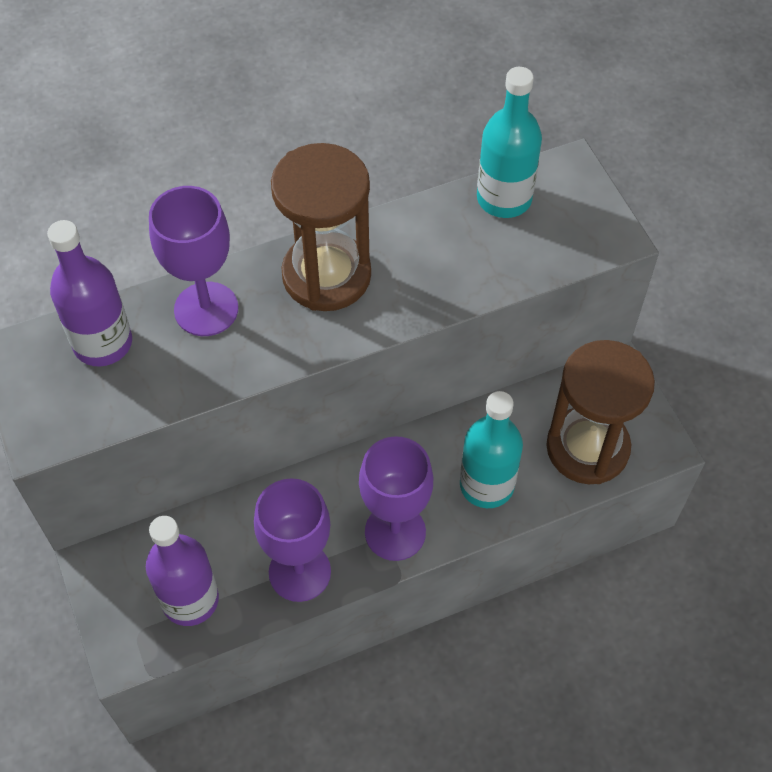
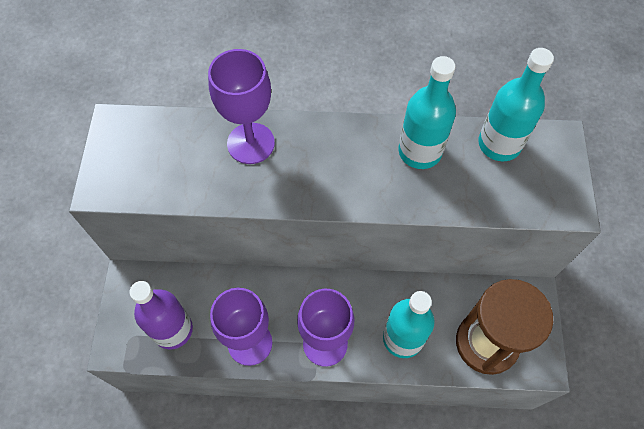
camera: 25 degrees right, 5 degrees up
purple bottle [47,220,132,366] -> none
brown hourglass [271,143,371,311] -> none
none -> turquoise bottle [399,56,456,169]

